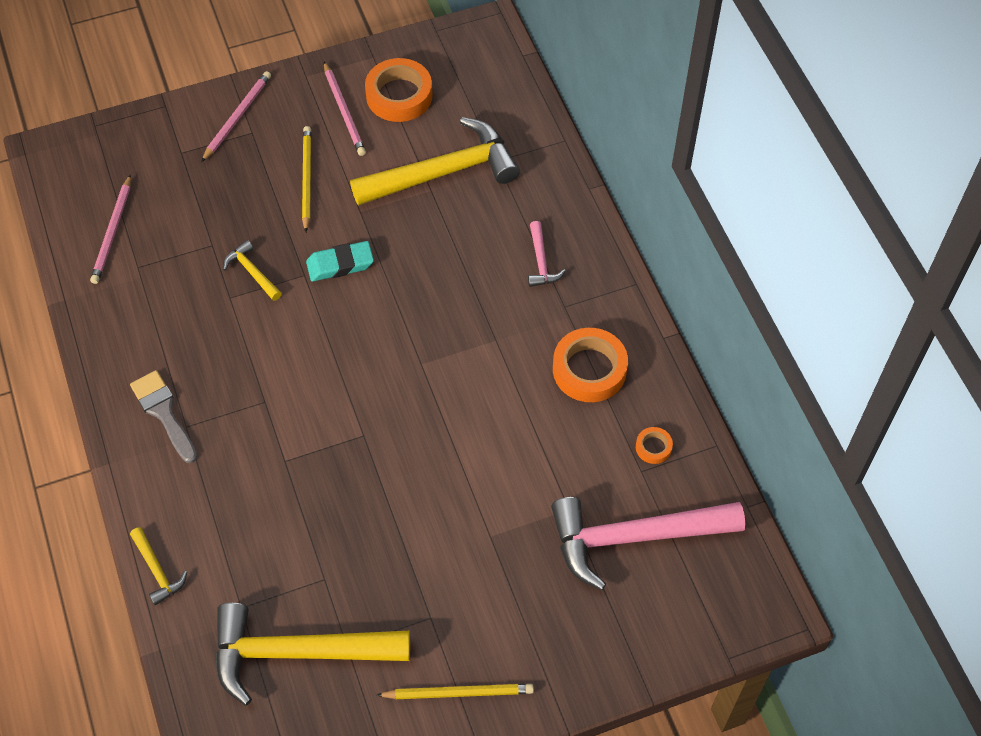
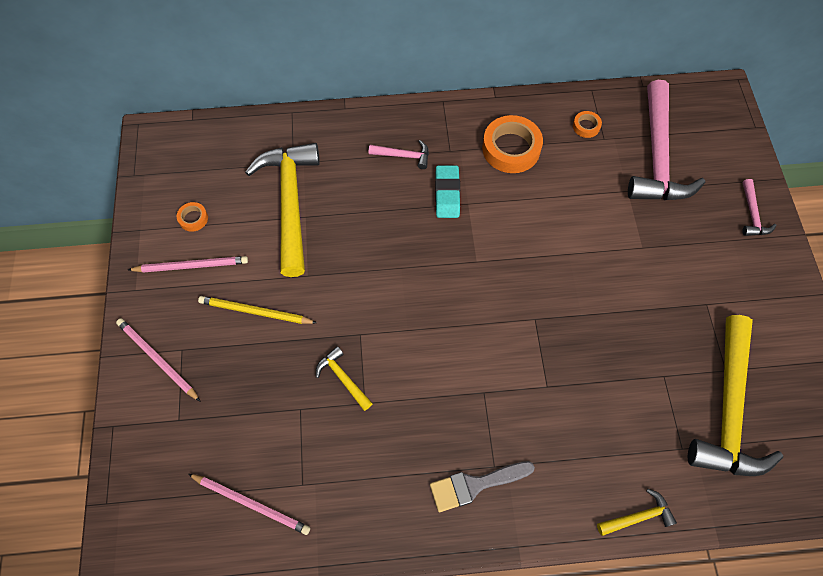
camera: 75 degrees left, 5 degrees up
yellow hammer [223,240,282,301] -> yellow hammer turned 75 degrees clockwise [316,346,373,411]
turquoise eraser [306,241,374,281] -> turquoise eraser moved to [435,165,460,218]
orange tape [365,58,432,122] -> orange tape [177,202,208,232], size x0.48
yellow pencil [377,684,534,699] -> none
none -> pink hammer [742,179,777,236]

